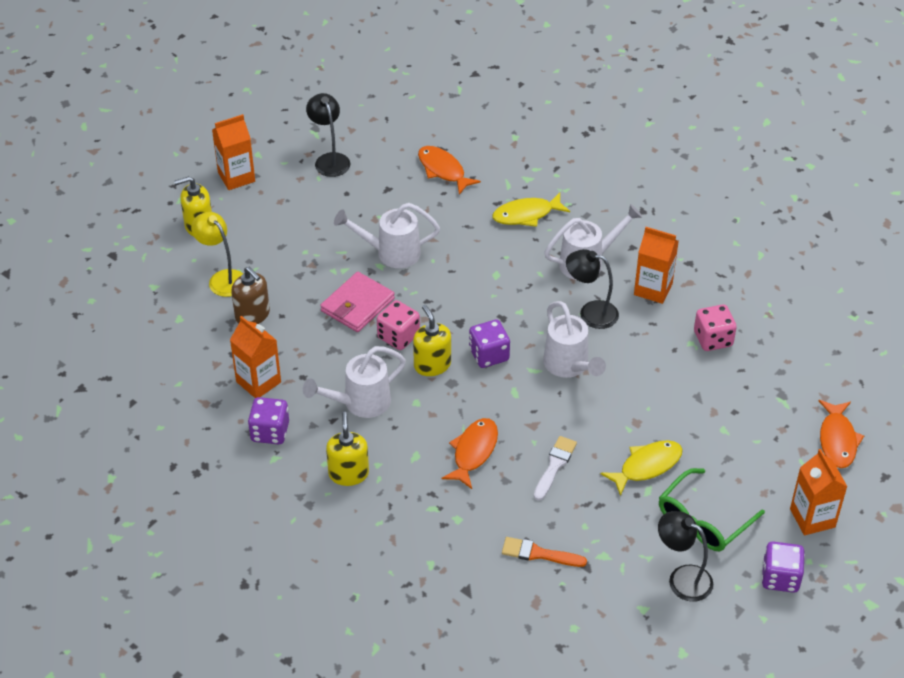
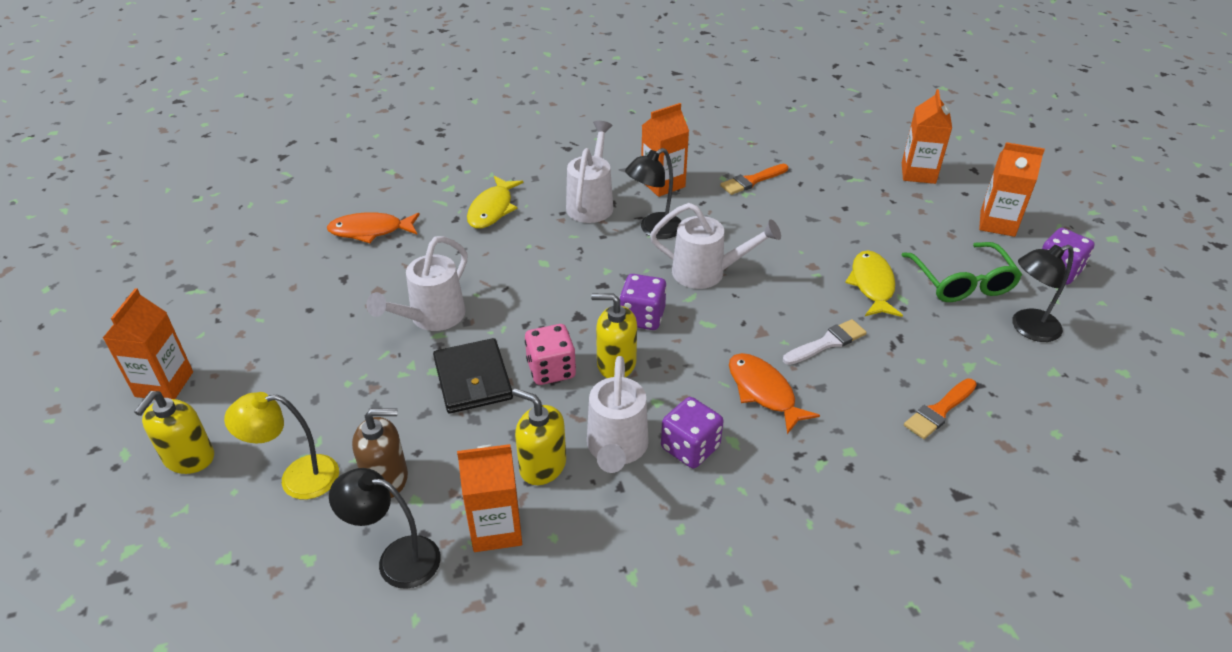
camera: 55 degrees left, 5 degrees down
purple dice [248,397,289,444] -> purple dice moved to [661,397,723,468]
black lamp [306,93,350,177] -> black lamp moved to [329,468,441,589]
pink wallet [320,272,395,332] -> black wallet [433,338,513,413]
yellow soap dispenser [326,412,369,486] -> yellow soap dispenser moved to [512,388,566,485]
white brush [534,436,577,501] -> white brush turned 90 degrees clockwise [783,319,867,365]
pink dice [694,304,737,351] -> orange brush [720,164,788,195]
orange fish [819,400,864,468] -> orange carton [902,89,952,184]

